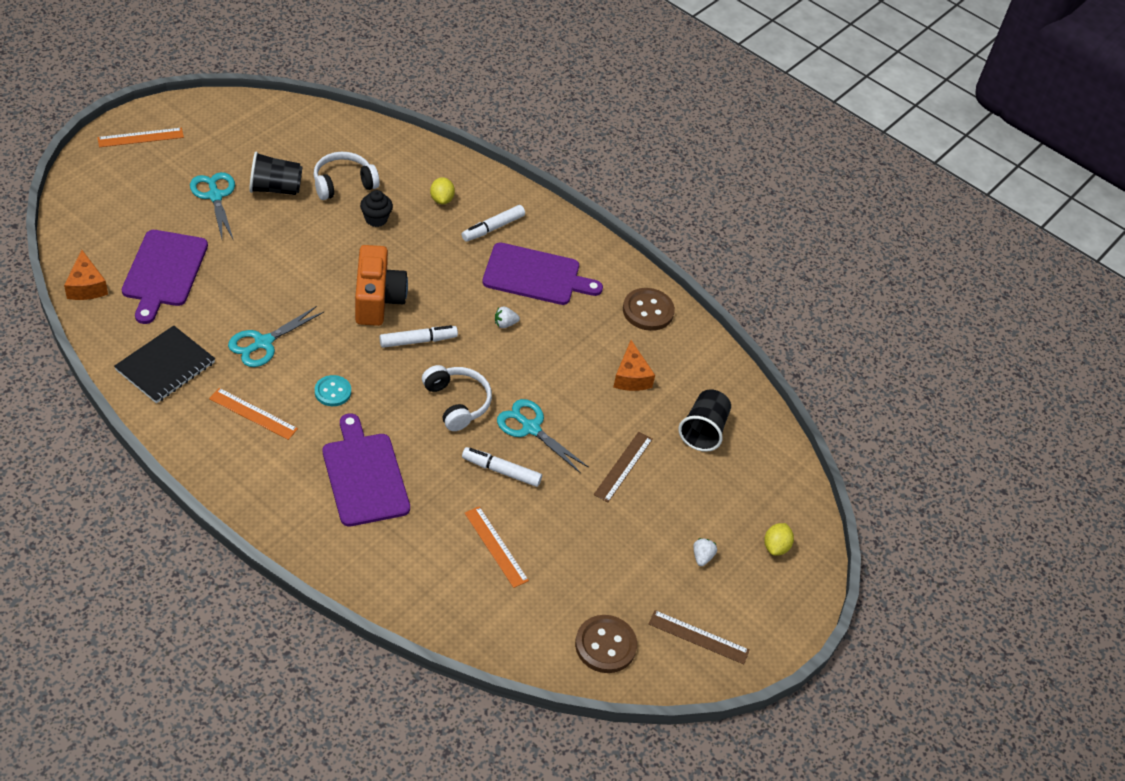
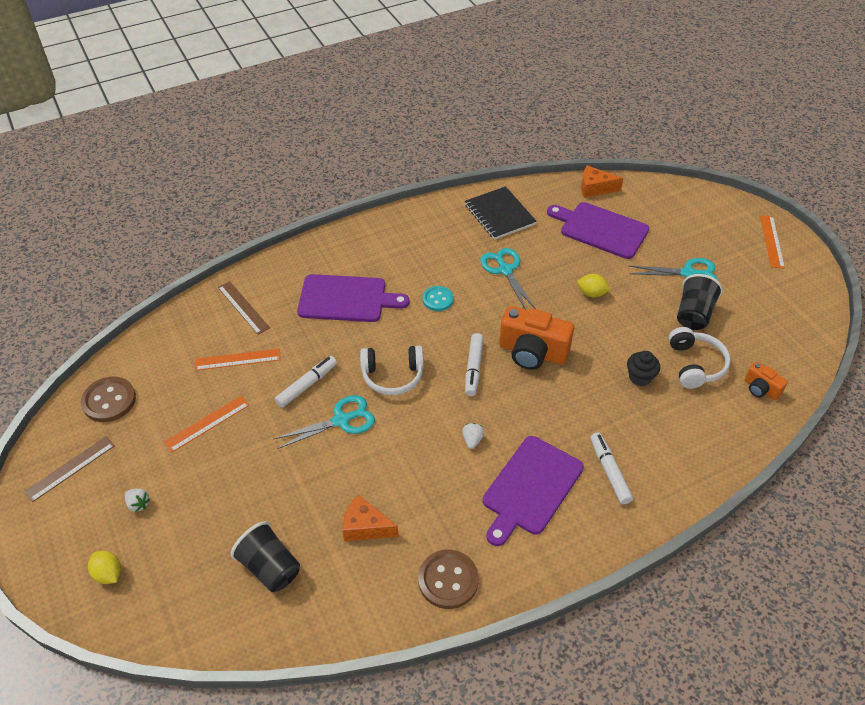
camera: 120 degrees right, 0 degrees up
orange ruler [209,388,298,440] -> orange ruler moved to [164,396,249,452]
yellow lemon [430,177,455,205] -> yellow lemon moved to [577,274,611,297]
brown ruler [594,432,653,502] -> brown ruler moved to [218,281,270,335]
none -> orange camera [745,362,788,400]

